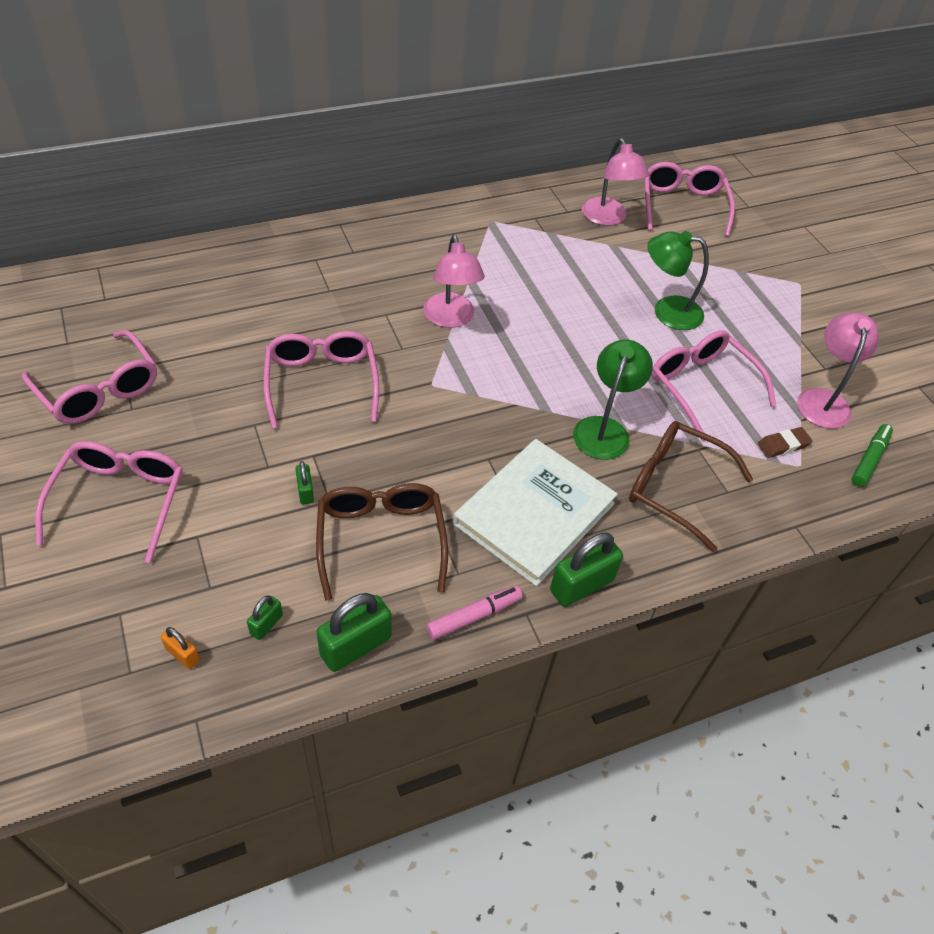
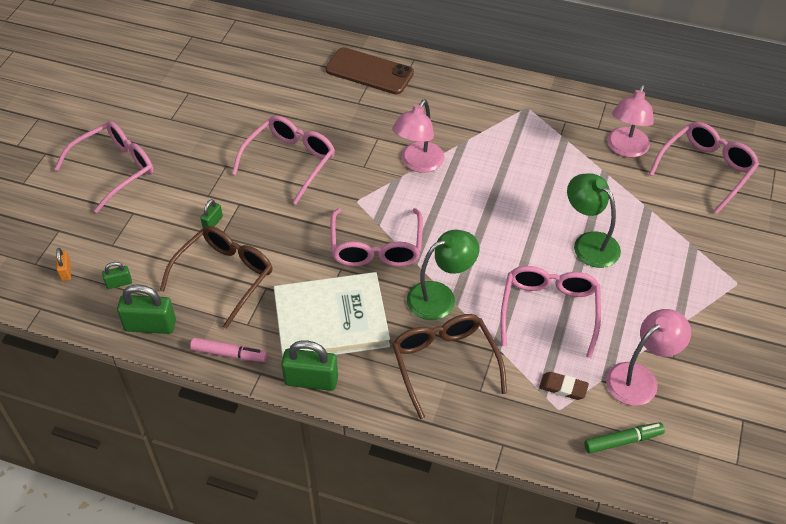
camera: 45 degrees right, 0 degrees up
pink glasses [22,330,157,424] -> pink glasses moved to [330,208,423,266]
none -> brown phone [325,47,414,95]

